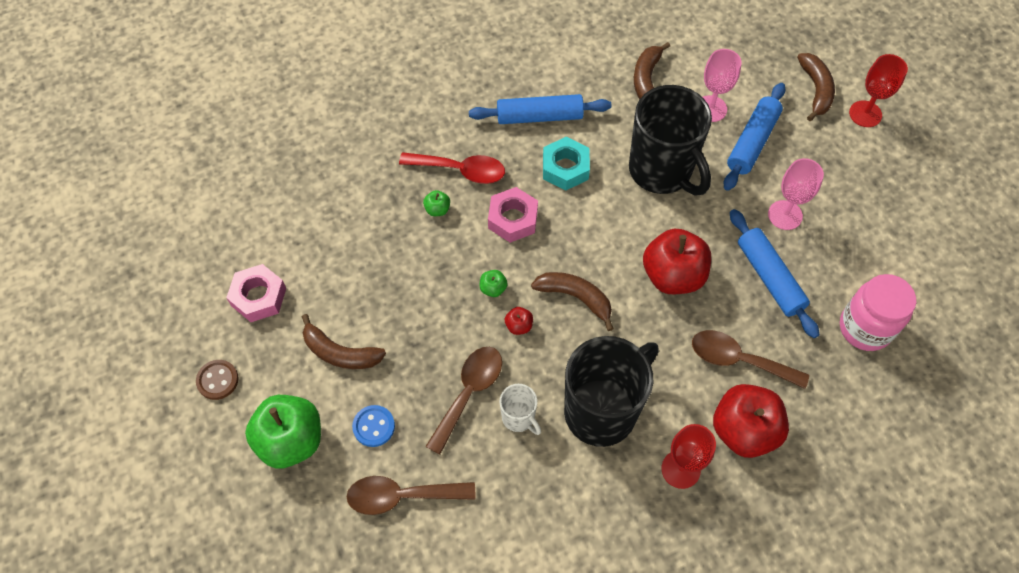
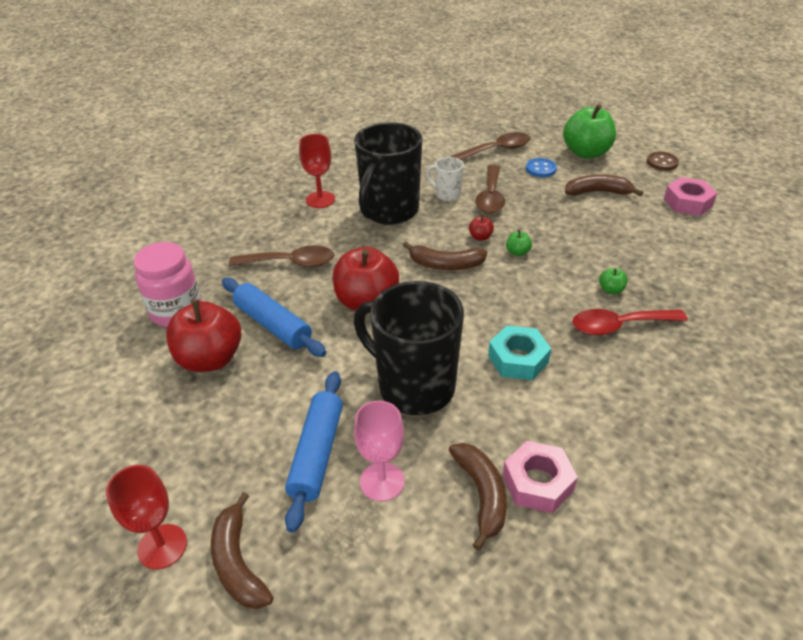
camera: 160 degrees right, 20 degrees down
blue rolling pin [469,94,611,124] -> none
pink nut [488,187,538,243] -> pink nut moved to [503,441,578,513]
red apple [713,384,789,458] -> red apple moved to [166,299,241,372]
pink goblet [768,158,824,230] -> none

